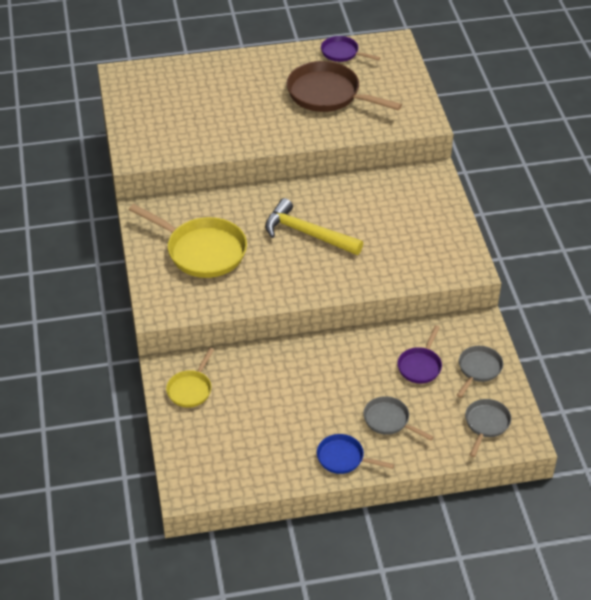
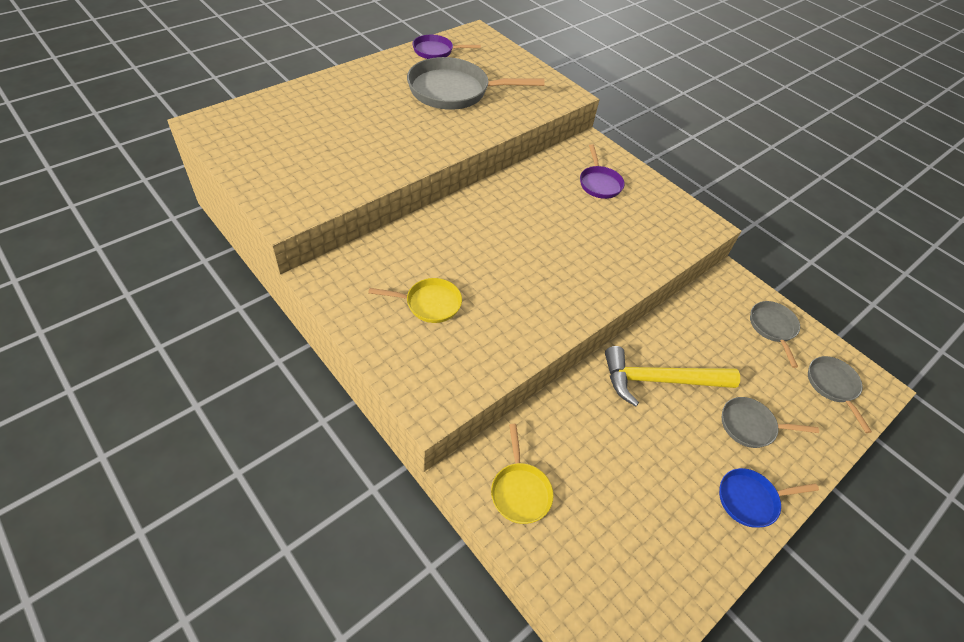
camera: 35 degrees left, 5 degrees up
yellow pan [129,204,247,278] -> yellow pan [369,278,462,323], size x0.54
yellow hammer [265,198,363,255] -> yellow hammer moved to [605,346,740,406]
brown pan [286,61,402,112] -> grey pan [407,57,544,110]
purple pan [397,325,442,384] -> purple pan moved to [580,144,625,199]

